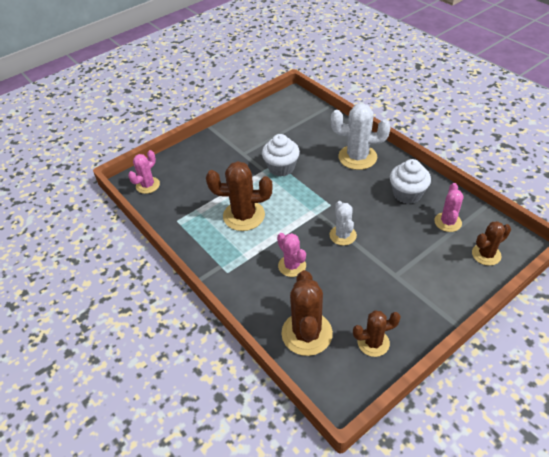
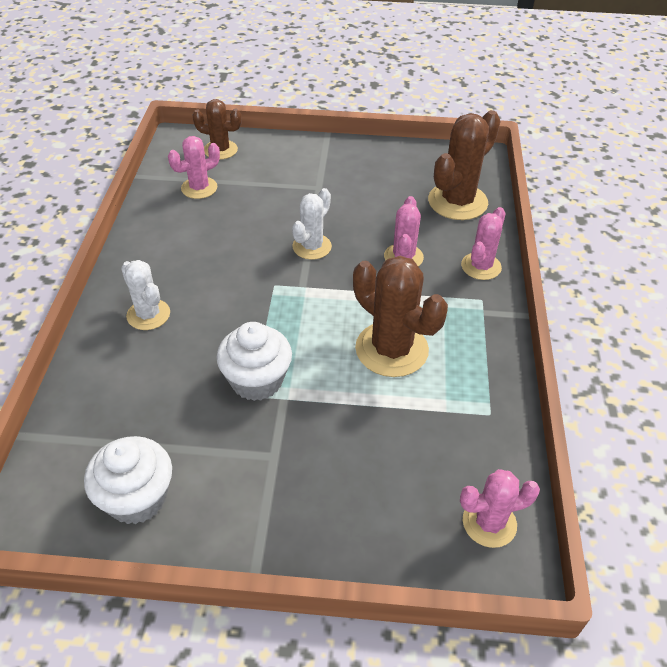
camera: 140 degrees left, 0 degrees up
white cactus [331,103,391,170] -> white cactus [121,260,170,330], size x0.61
brown cactus [353,310,401,357] -> none
white cupcake [390,159,431,204] -> white cupcake moved to [84,436,172,524]
none -> pink cactus [461,207,505,280]

